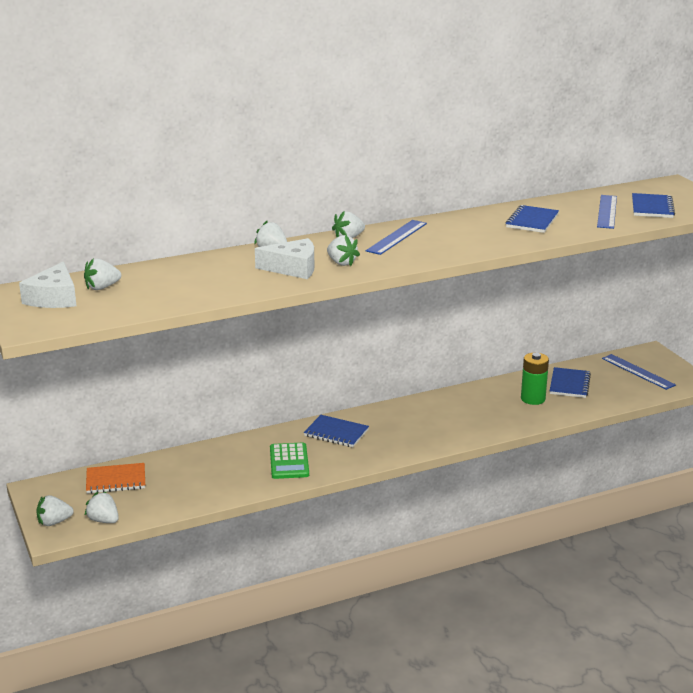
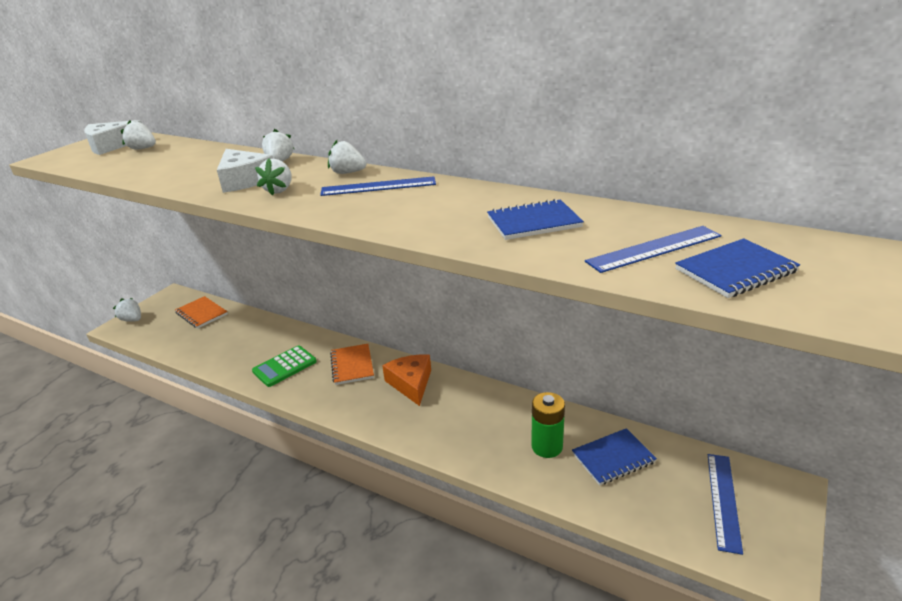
camera: 55 degrees right, 5 degrees up
white strawberry [84,492,119,523] -> none
blue notebook [304,415,369,447] -> orange notebook [330,344,374,385]
none -> orange cheese [382,355,431,406]

